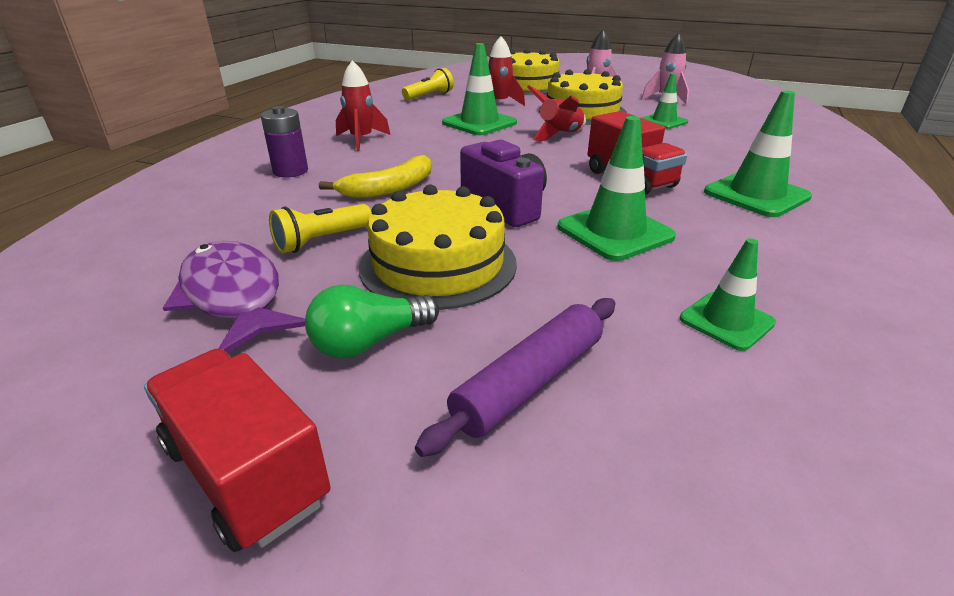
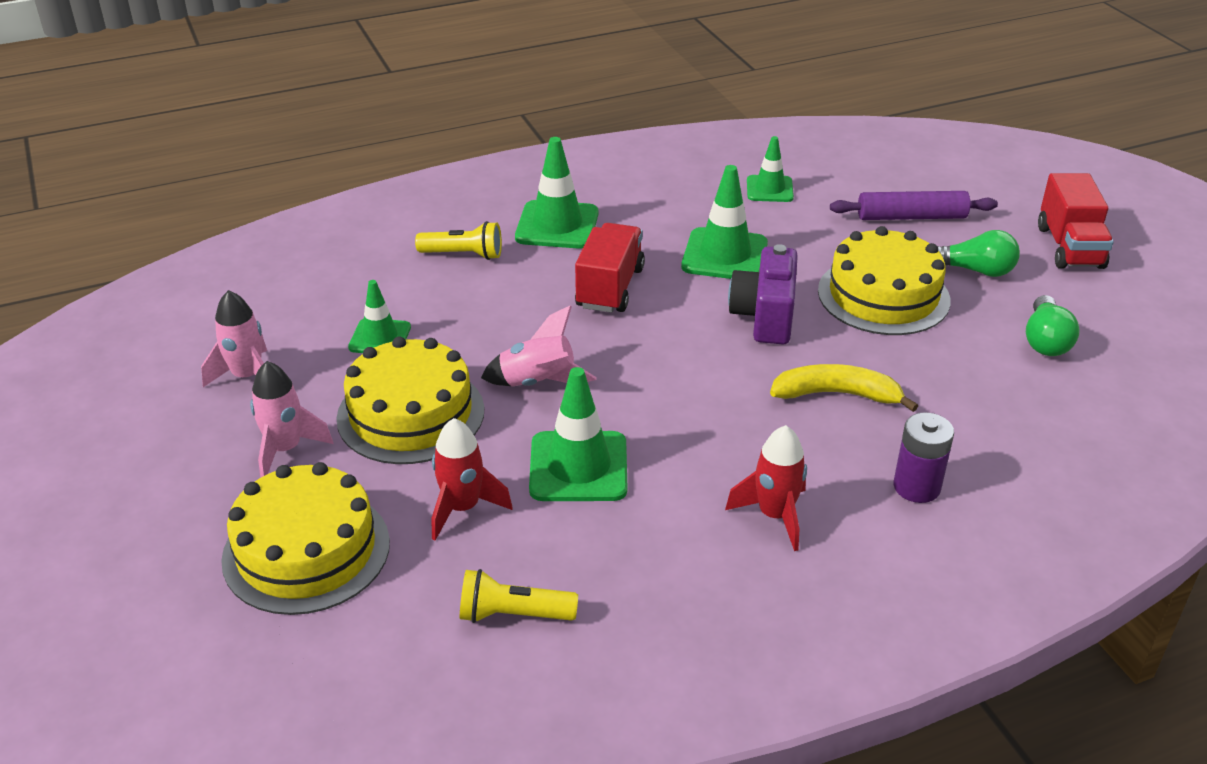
camera: 135 degrees left, 5 degrees up
purple fish [163,241,305,353] -> green light bulb [1026,295,1080,356]
yellow flashlight [269,204,372,253] -> yellow flashlight moved to [415,221,502,260]
red rocket [527,85,586,141] -> pink rocket [481,305,597,386]

